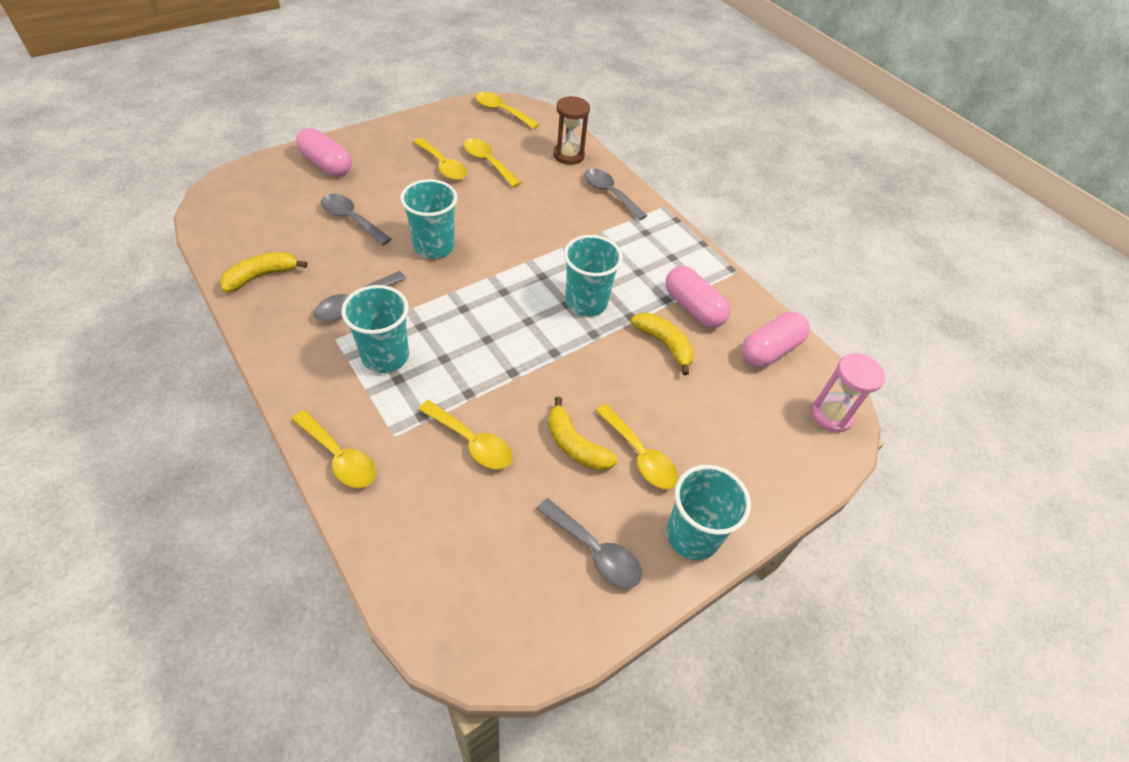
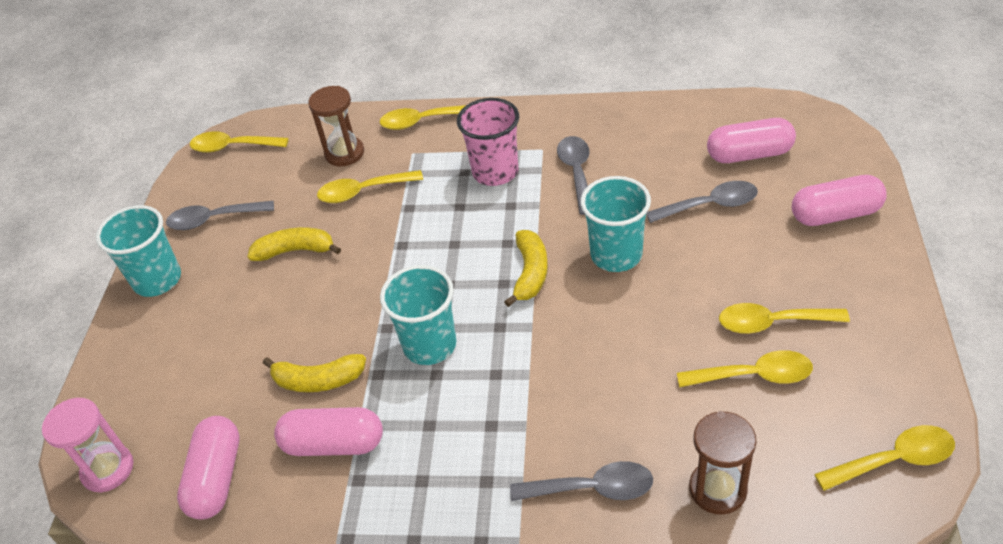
camera: 140 degrees right, 5 degrees down
yellow banana [220,252,307,292] -> yellow banana moved to [504,230,548,307]
turquoise cup [341,285,409,373] -> pink cup [457,98,519,186]
yellow spoon [596,404,679,489] -> yellow spoon moved to [190,131,289,153]
none -> brown hourglass [308,86,364,166]
none -> pink capsule [707,118,796,163]

